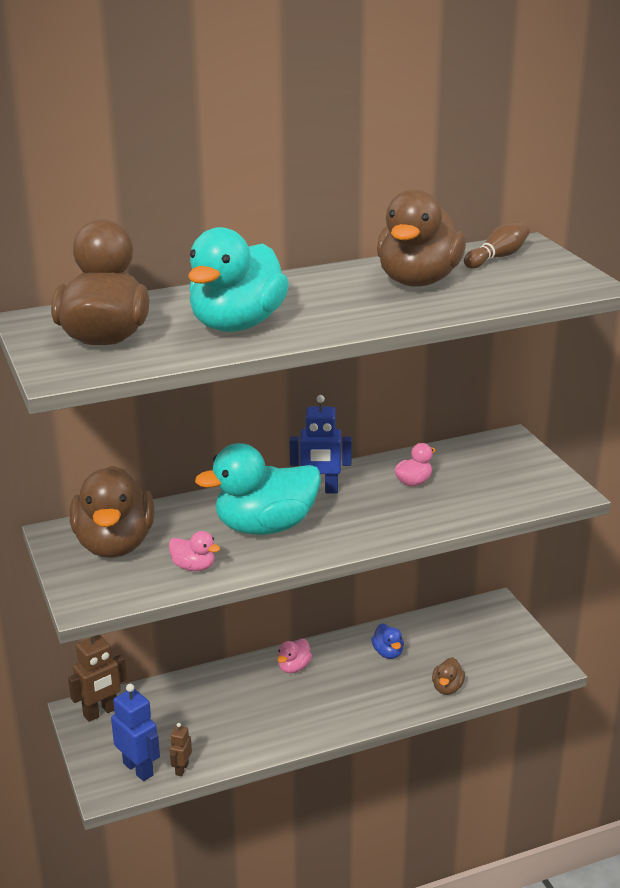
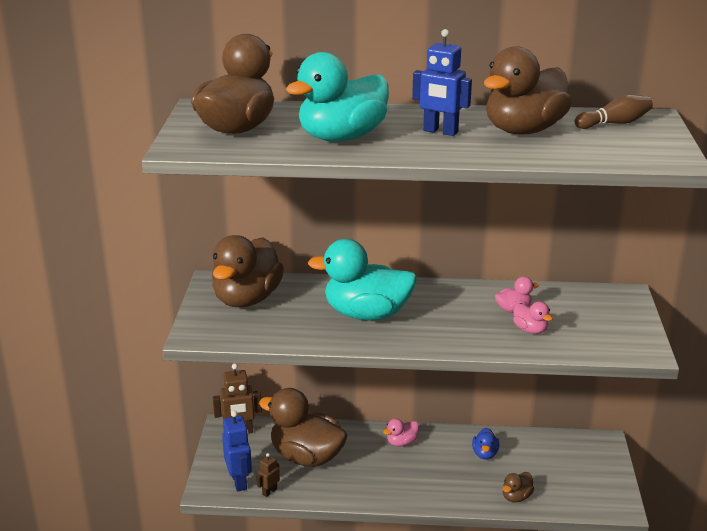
camera: 25 degrees right, 0 degrees up
pink duck [169,531,220,571] -> pink duck moved to [513,301,553,334]
blue robot [290,395,352,493] -> blue robot moved to [412,29,472,136]
none -> brown duck [259,388,348,467]

